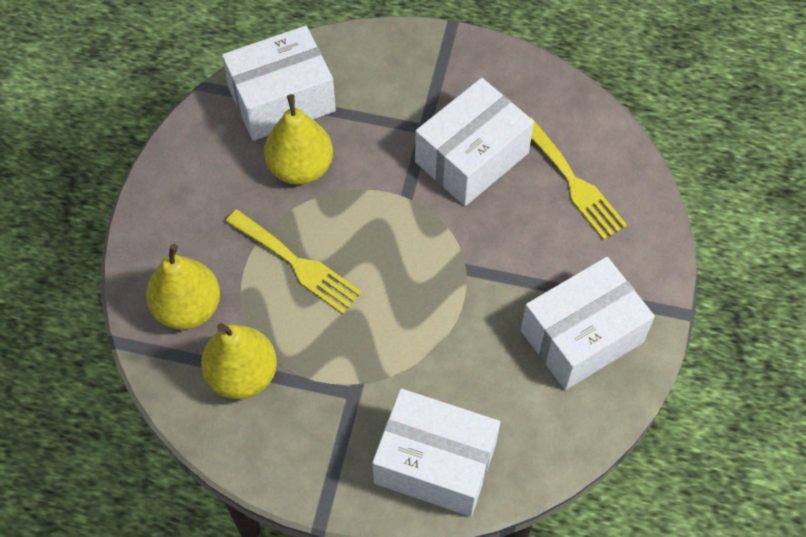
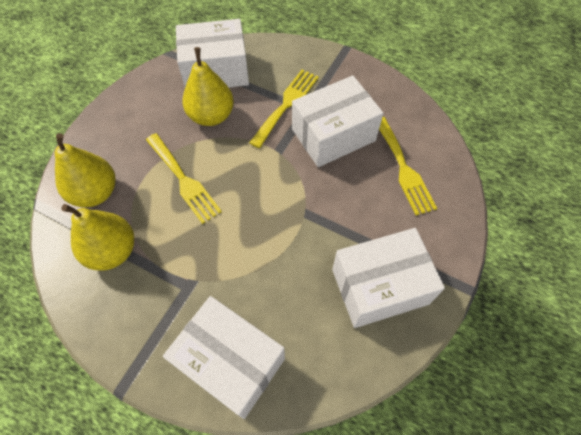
camera: 15 degrees right, 0 degrees up
none -> yellow fork [249,69,319,148]

